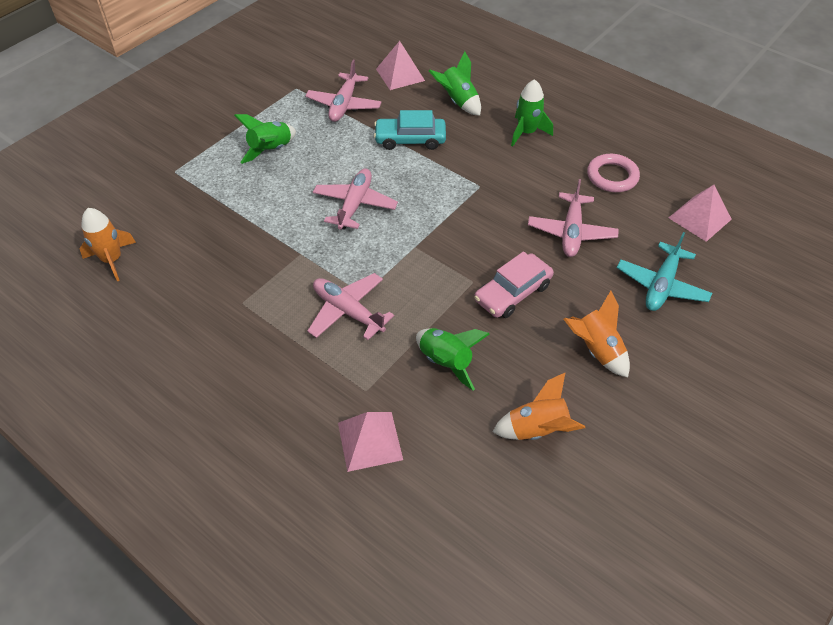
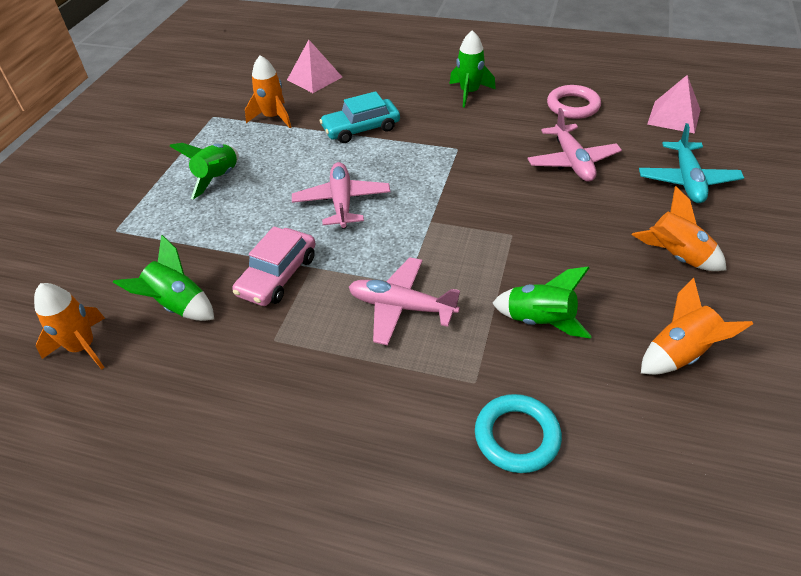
camera: 20 degrees left, 5 degrees down
pink plane [305,60,382,122] -> orange rocket [245,55,291,128]
pink pyramid [338,412,403,472] -> turquoise ring [475,394,562,473]
green rocket [429,51,481,116] -> green rocket moved to [113,235,214,321]
pink car [474,251,554,318] -> pink car moved to [232,226,316,306]

